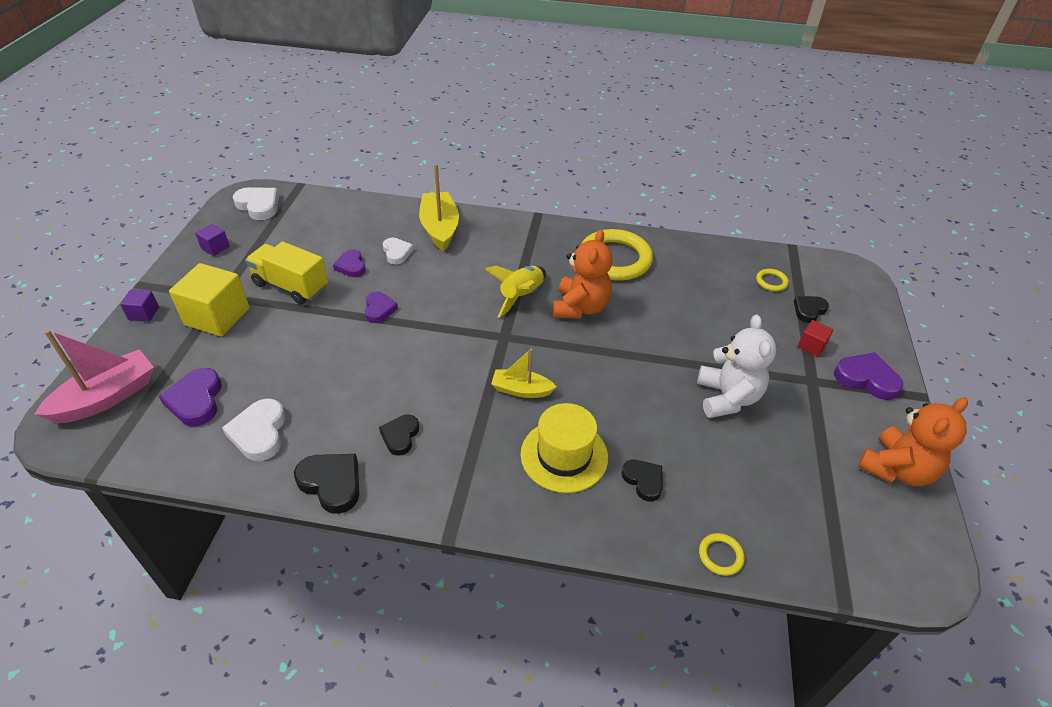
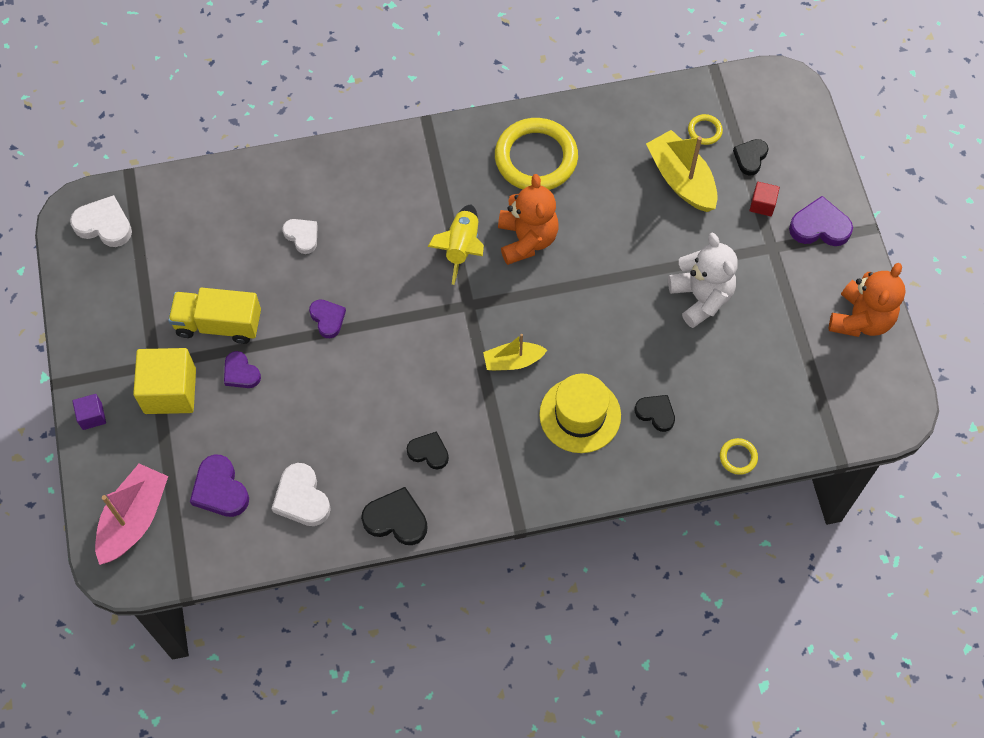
camera: 20 degrees left, 20 degrees up
purple cube [195,224,230,256] -> none
purple heart [333,249,365,277] -> purple heart moved to [224,351,261,388]
black heart [379,414,419,456] -> black heart turned 120 degrees clockwise [407,432,449,469]
yellow boat [419,164,459,251] -> yellow boat moved to [646,130,718,212]

